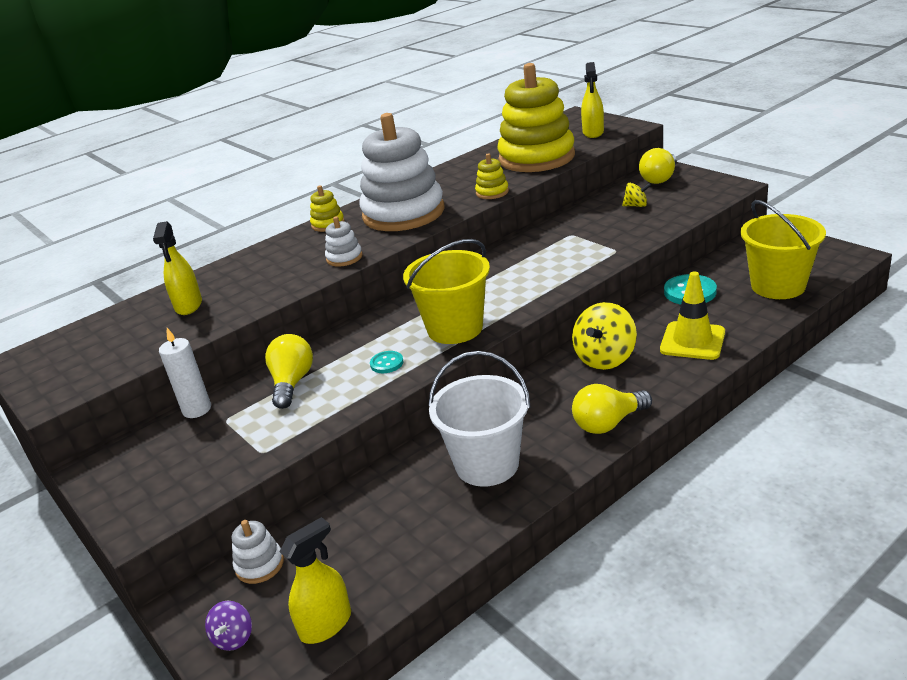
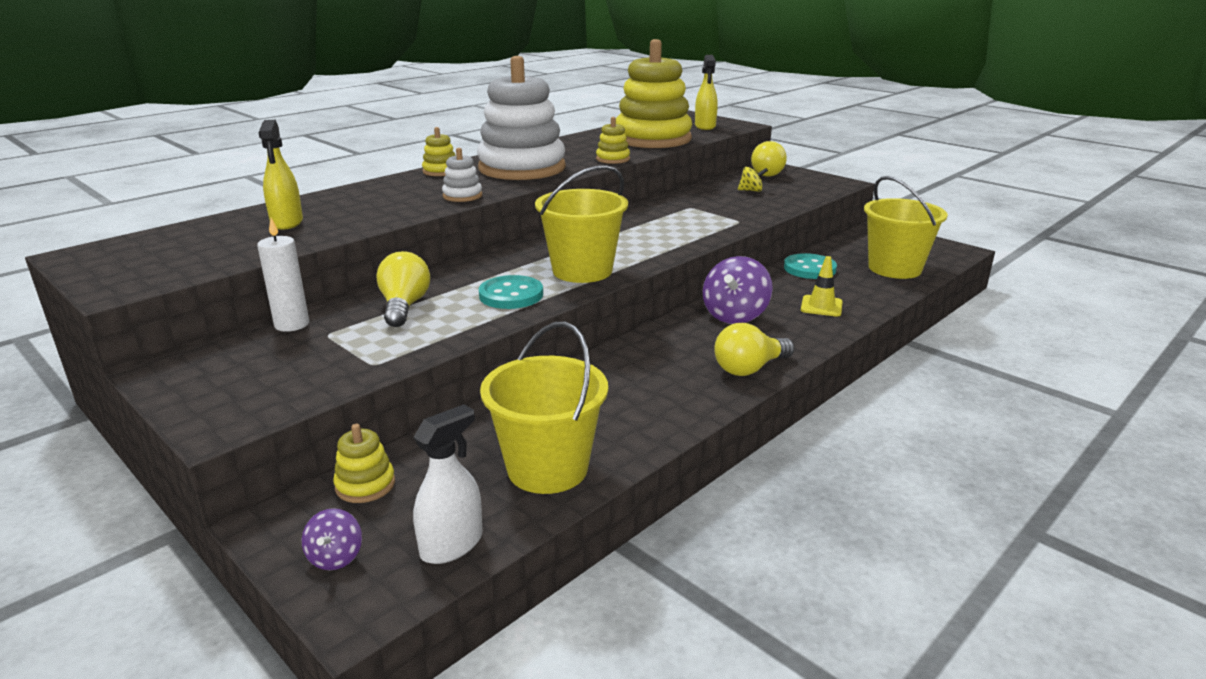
camera: 10 degrees left, 5 degrees down
white stacking toy [232,520,284,584] -> yellow stacking toy [333,424,395,503]
yellow spray bottle [280,517,351,644] -> white spray bottle [413,404,483,564]
turquoise button [370,351,403,373] -> turquoise button [479,275,543,309], size x1.75
white bucket [428,351,531,487] -> none
yellow spinning top [572,302,637,370] -> purple spinning top [703,256,773,324]
yellow traffic cone [660,271,725,360] -> yellow traffic cone [801,256,843,317], size x0.66
none -> yellow bucket [480,322,608,494]

